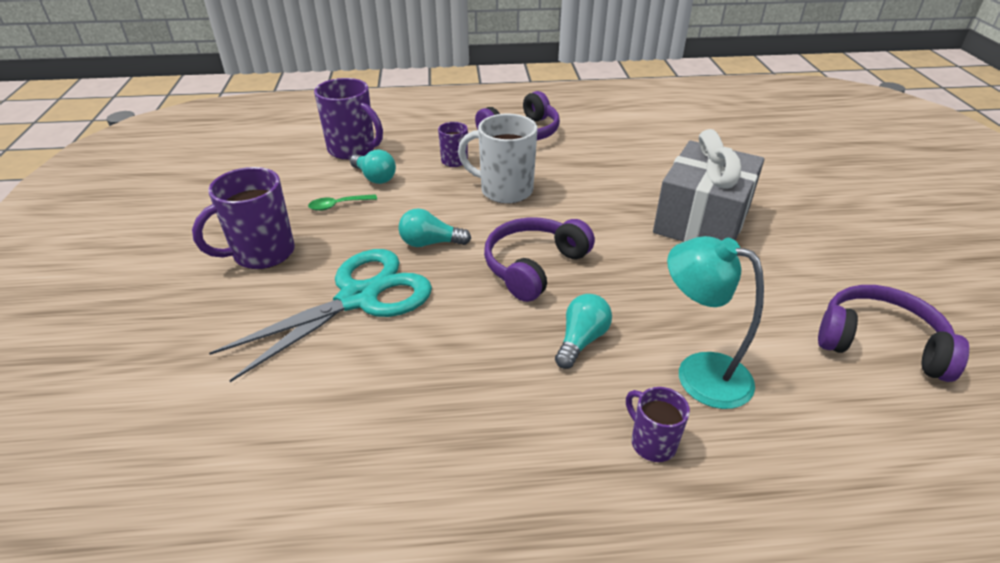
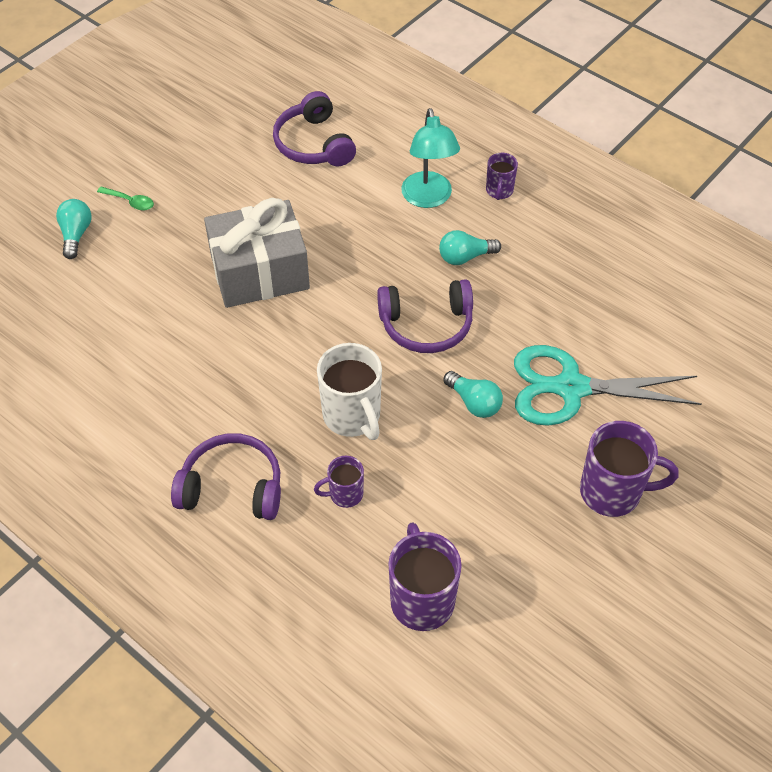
camera: 135 degrees left, 15 degrees up
green spoon [308,194,377,211] -> green spoon moved to [97,187,154,211]
turquoise light bulb [350,150,396,184] -> turquoise light bulb moved to [56,199,92,259]

